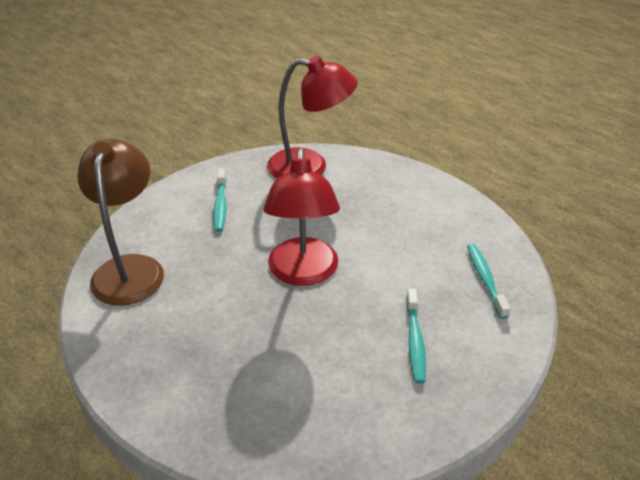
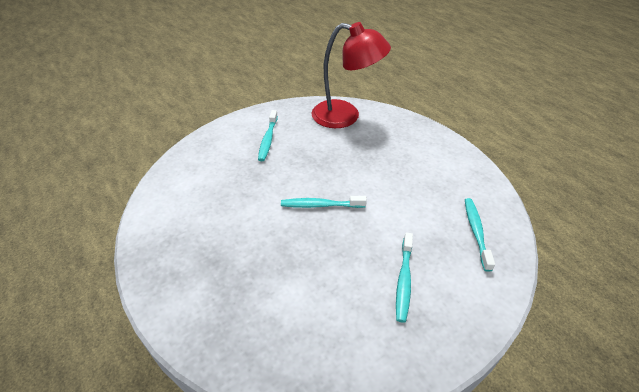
camera: 10 degrees right, 5 degrees up
brown lamp [78,138,164,306] -> none
red lamp [263,148,340,286] -> turquoise toothbrush [281,196,367,208]

